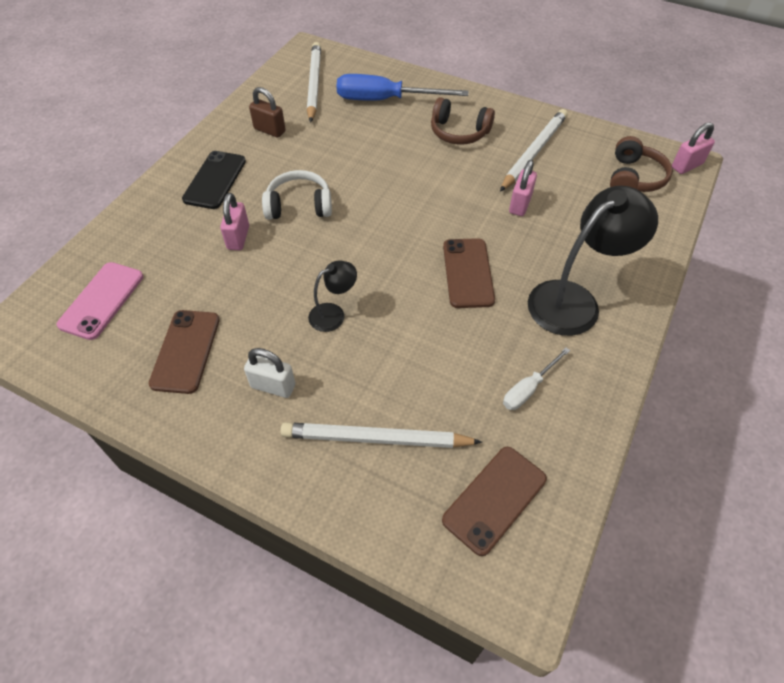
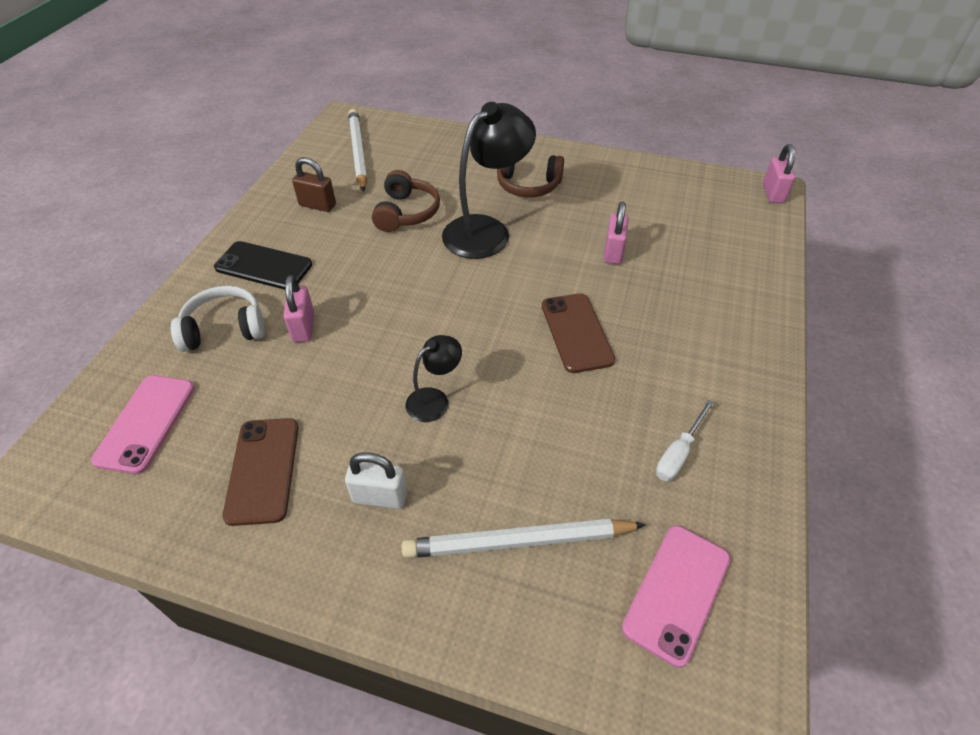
camera: 10 degrees left, 5 degrees down
black phone [182,151,246,209] -> black phone turned 75 degrees counterclockwise [214,241,312,290]
white headphones [262,170,332,220] -> white headphones moved to [171,286,265,352]
blue screwdriver [337,74,468,101] -> none
brown phone [442,447,547,556] -> pink phone [622,525,731,668]
white pencil [500,109,568,192] -> none
black lamp [528,186,658,336] -> black lamp moved to [442,102,536,259]
brown headphones [610,136,673,192] -> brown headphones moved to [372,170,440,232]
pink padlock [672,122,715,174] -> pink padlock turned 45 degrees counterclockwise [763,144,795,203]

